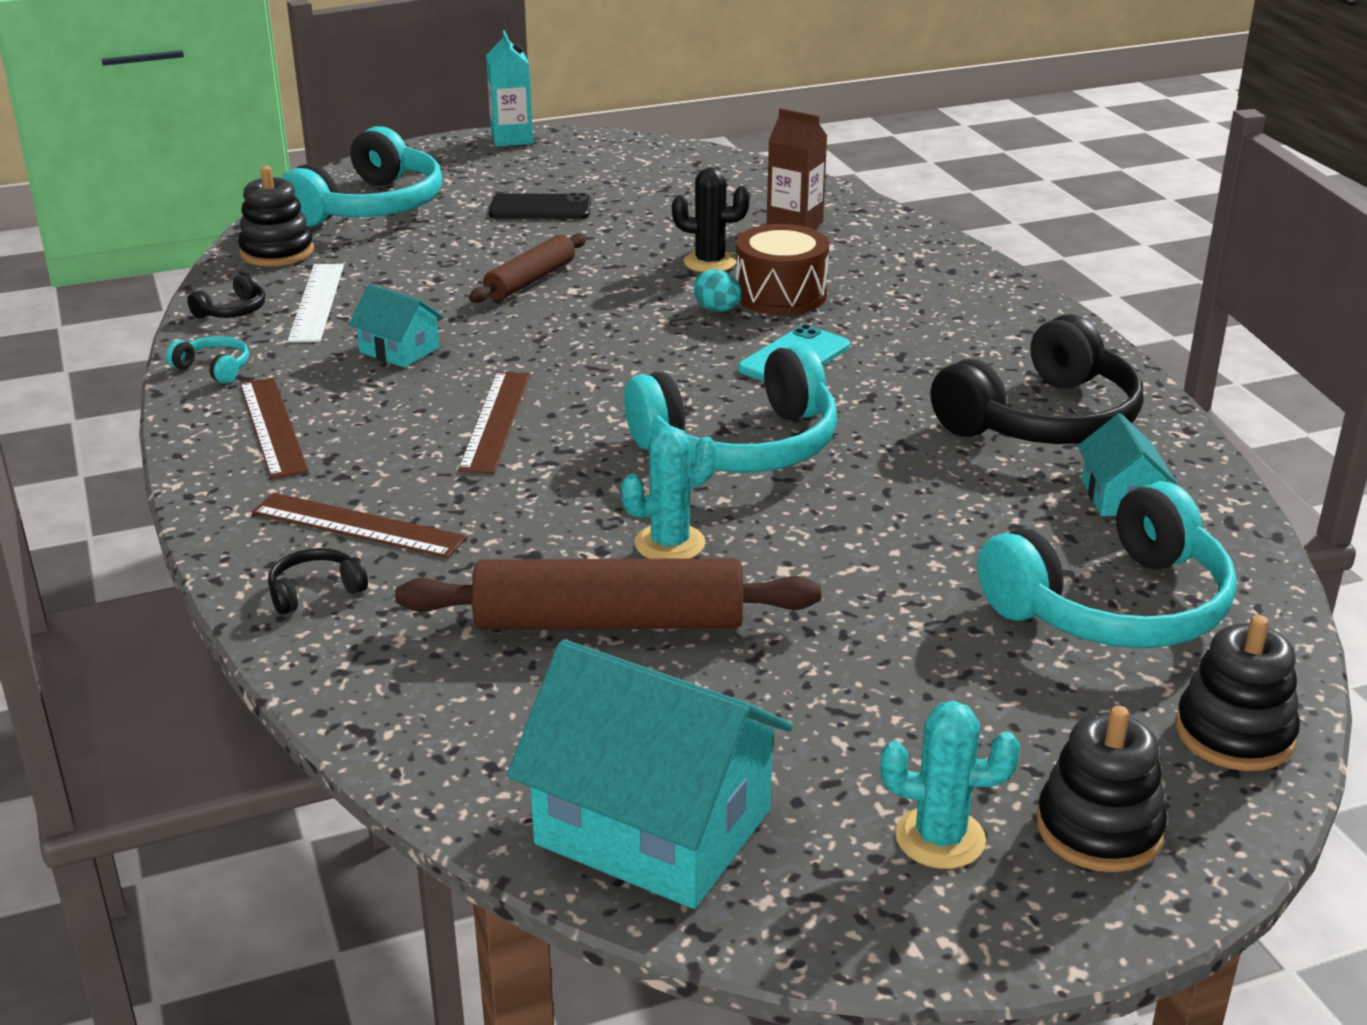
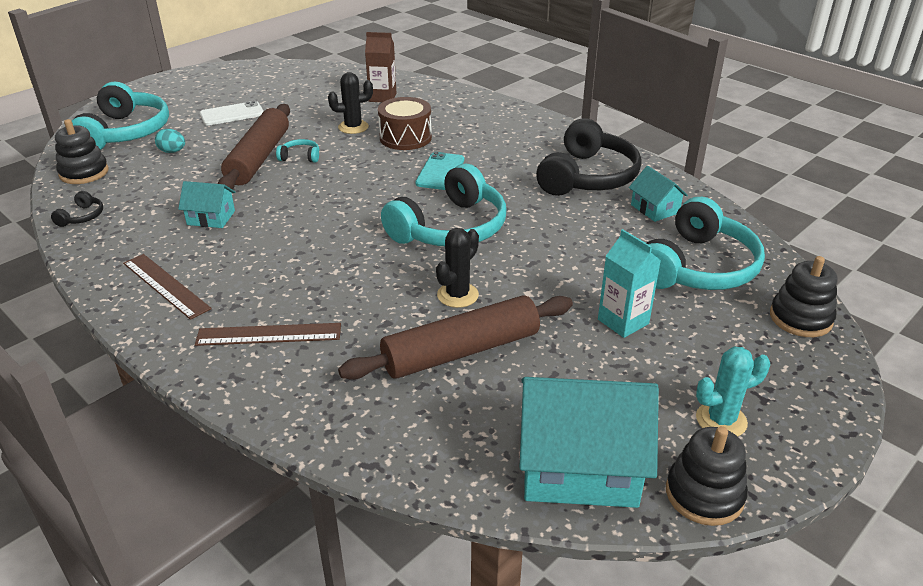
camera: 25 degrees left, 5 degrees up
turquoise headphones [166,336,249,384] -> turquoise headphones moved to [276,139,319,163]
black headphones [268,548,368,615] -> none
white ruler [288,264,344,342] -> none
brown ruler [458,372,530,473] -> none
brown rolling pin [469,233,587,303] -> brown rolling pin [218,104,290,190], size x1.66
turquoise carton [486,30,533,147] -> turquoise carton moved to [598,229,661,338]
black phone [489,193,591,219] -> white phone [200,101,264,126]
turquoise cactus [621,426,717,559] -> black cactus [436,228,479,308]
turquoise egg [693,269,742,312] -> turquoise egg moved to [155,129,185,153]
black stacking toy [1036,706,1167,872] -> black stacking toy moved to [666,426,748,526]

